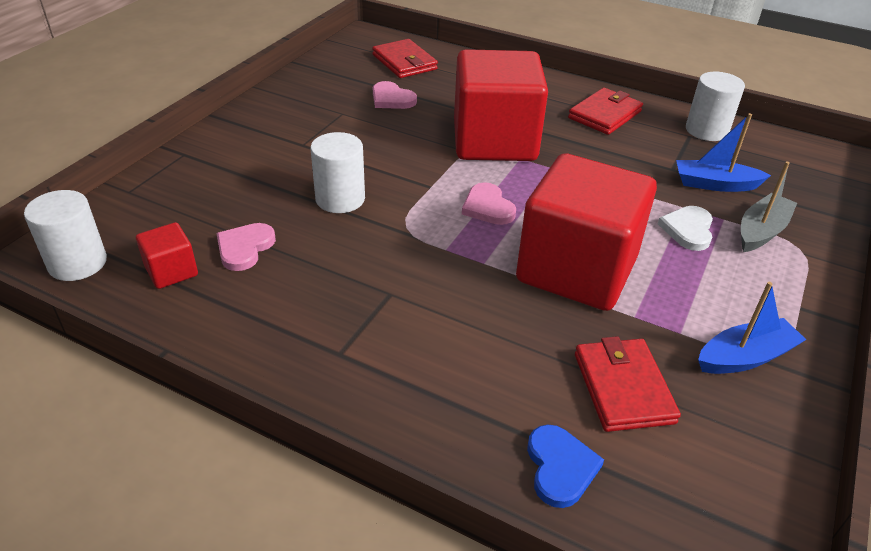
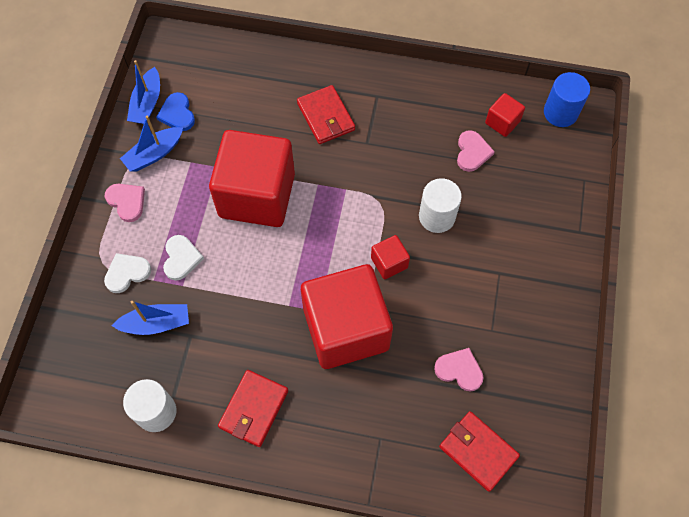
camera: 165 degrees right, 25 degrees up
white cylinder [24,190,107,281] -> blue cylinder [544,72,590,127]
pink heart [462,182,516,225] -> pink heart moved to [105,184,145,222]
blue heart [527,425,604,508] -> blue heart moved to [156,92,195,131]
red wallet [575,336,681,432] -> red wallet moved to [297,85,355,144]
grey boat [741,161,797,252] -> white heart [104,253,151,293]
none -> blue boat [127,60,160,124]
none -> red cube [371,235,410,279]

